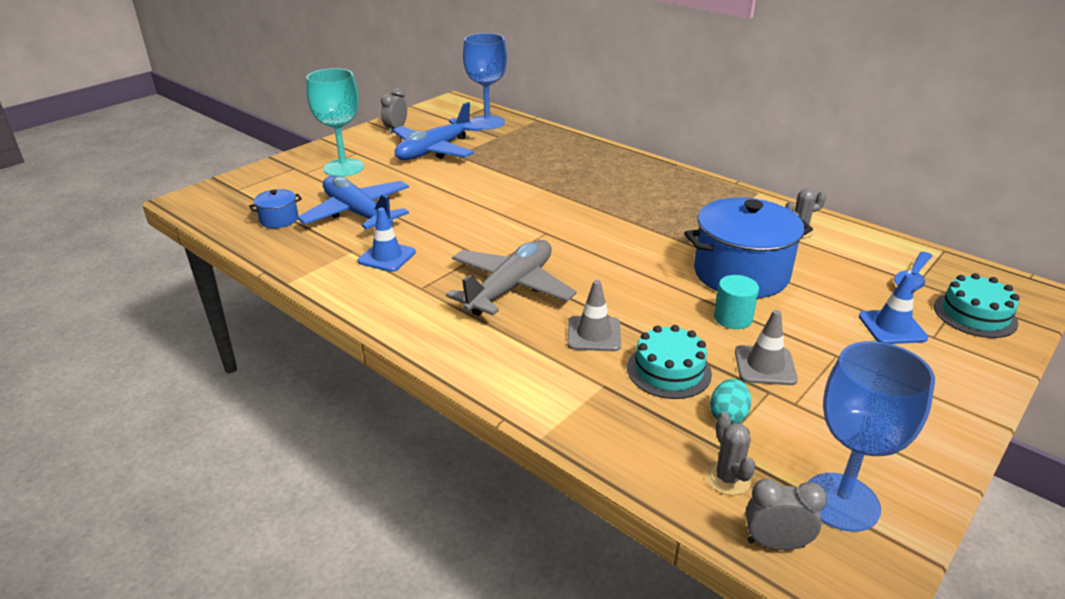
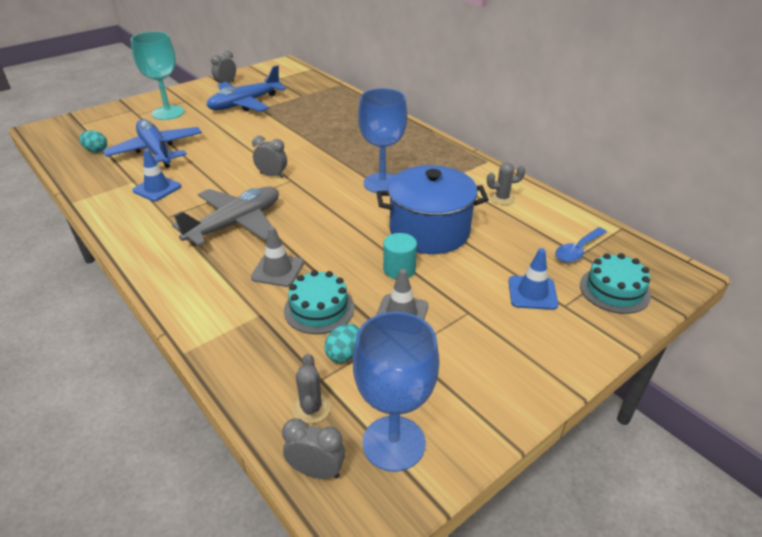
camera: 10 degrees right, 5 degrees up
blue pot [249,189,302,228] -> turquoise egg [79,130,107,153]
blue goblet [463,33,507,130] -> blue goblet moved to [358,88,407,193]
none -> grey clock [252,136,287,178]

